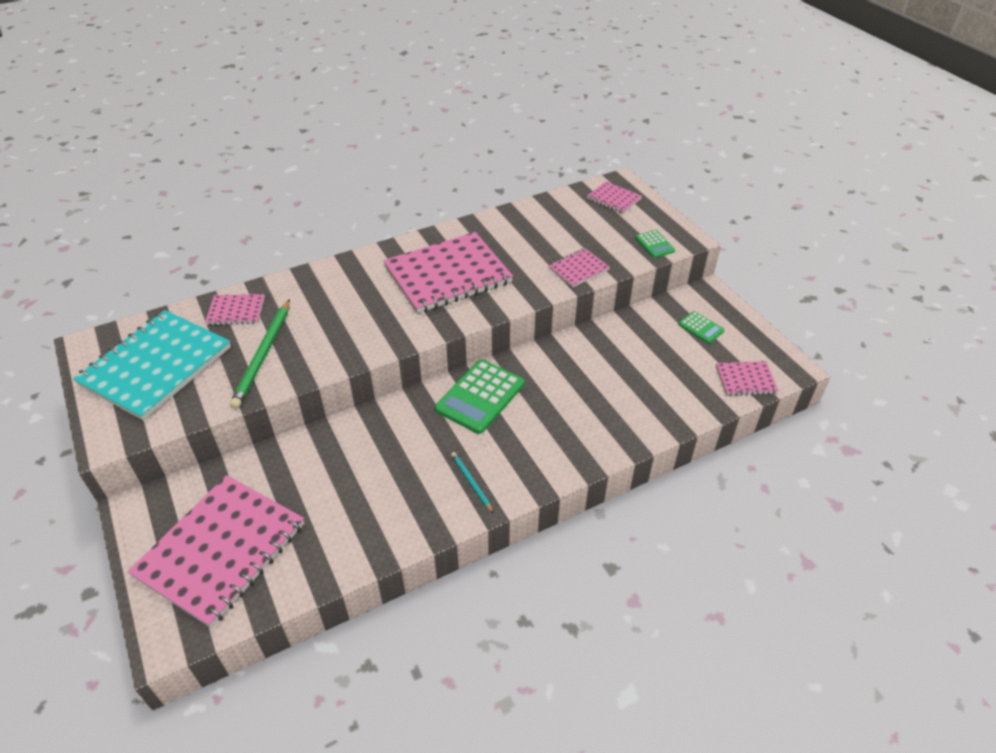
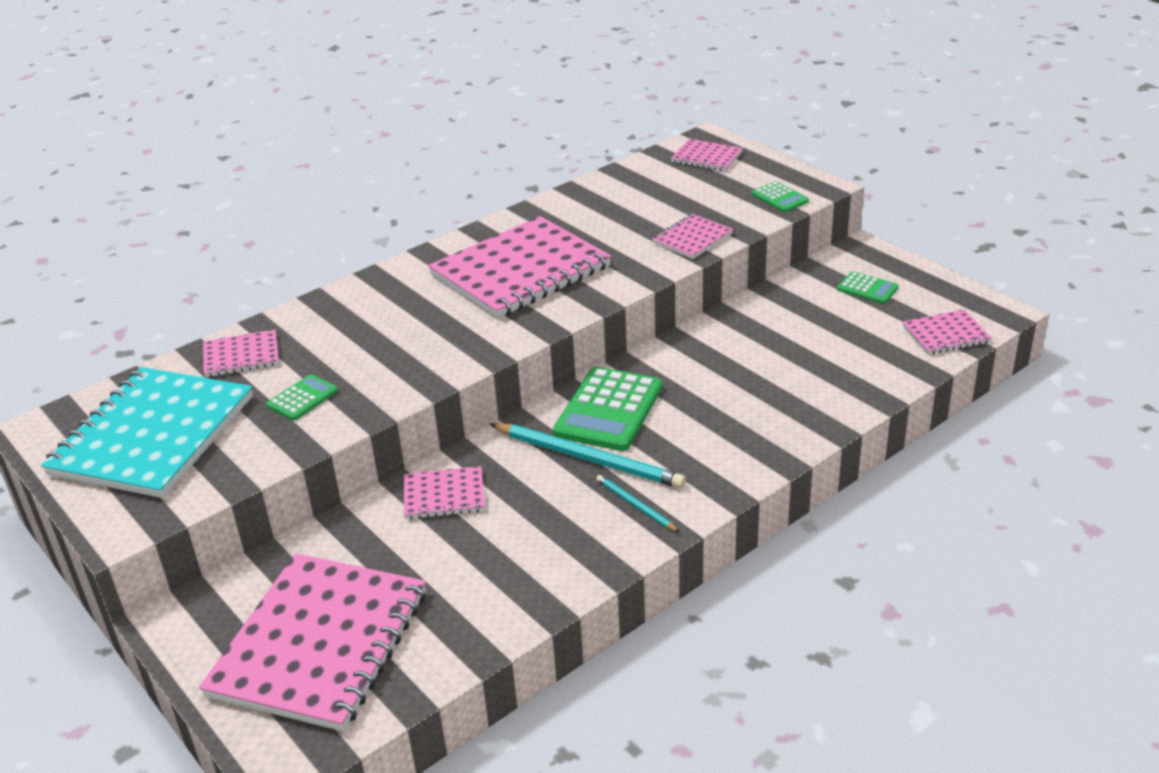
camera: 10 degrees left, 10 degrees down
green pencil [230,299,290,409] -> green calculator [266,374,338,421]
none -> pink notebook [404,466,484,519]
none -> turquoise pencil [490,423,686,488]

